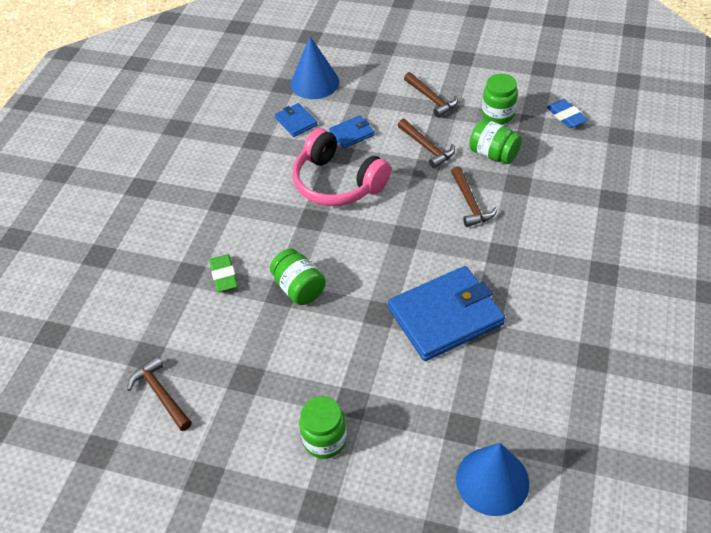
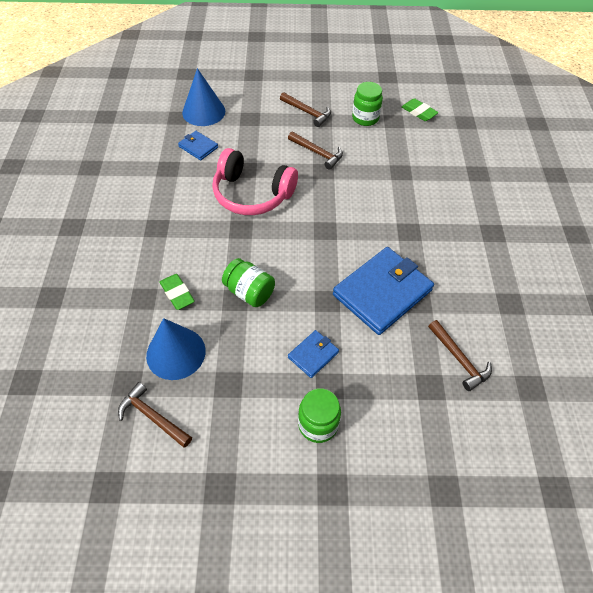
camera: 20 degrees left, 5 degrees up
blue wallet [329,115,375,149] -> blue wallet moved to [288,330,339,378]
brown hammer [451,167,497,227] -> brown hammer moved to [428,320,492,391]
blue cone [456,443,529,516] -> blue cone moved to [146,318,206,380]
green jar [469,119,522,164] -> none
blue eraser [547,99,588,128] -> green eraser [402,98,439,121]

